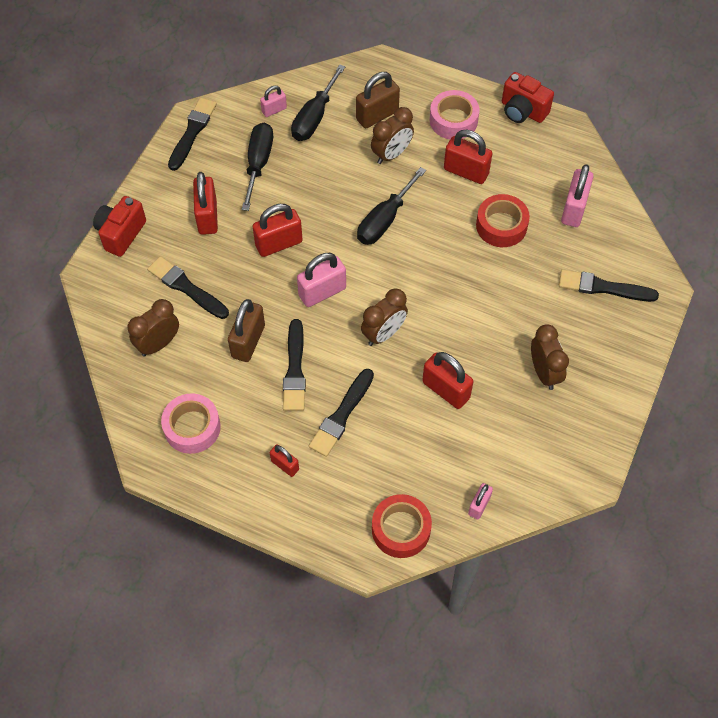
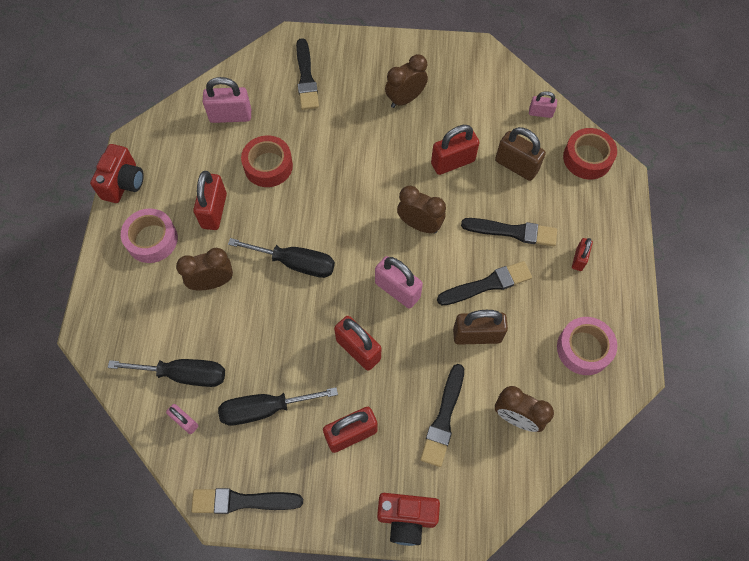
camera: 110 degrees left, 5 degrees up
brown padlock [356,72,400,128] -> brown padlock moved to [495,127,546,181]
brown clock [371,107,414,164] -> brown clock turned 45 degrees counterclockwise [176,248,233,291]
red padlock [422,352,473,409] -> red padlock turned 45 degrees clockwise [431,125,479,175]

